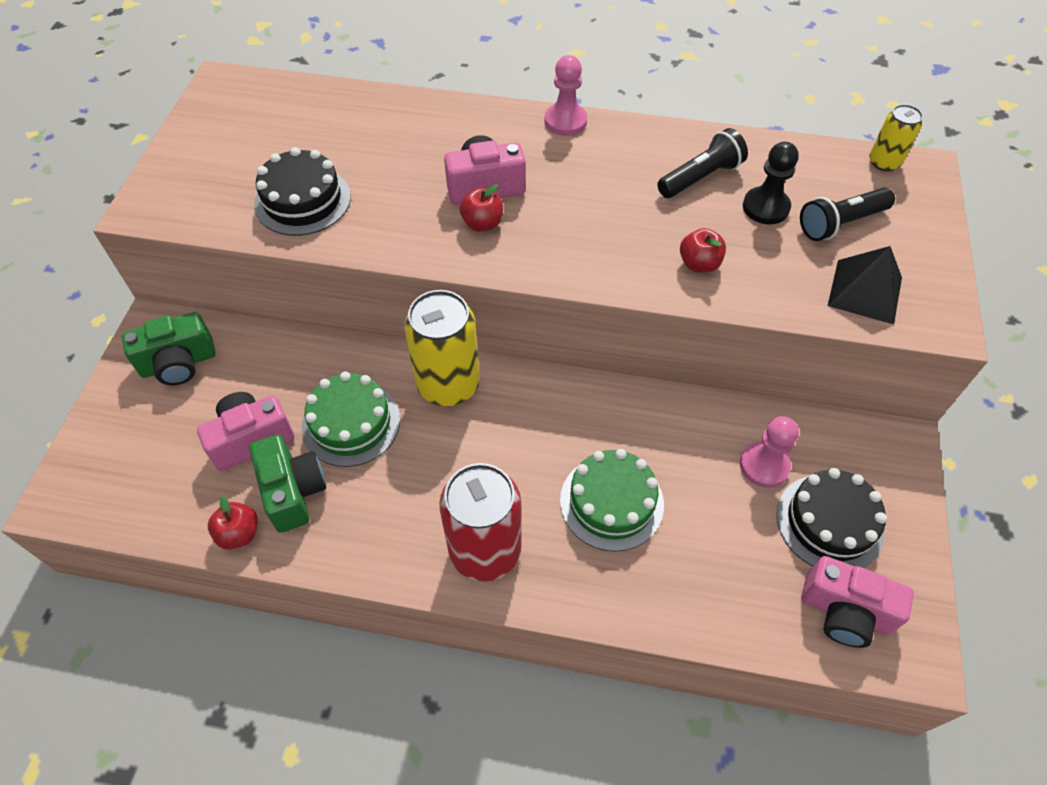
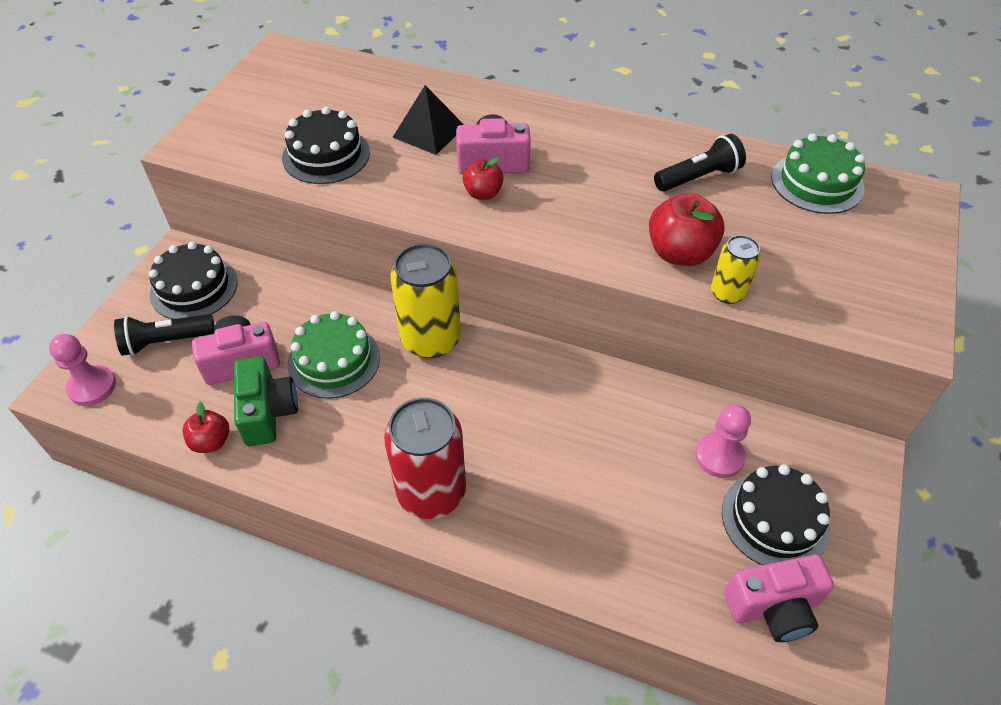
camera: 10 degrees right, 5 degrees down
green camera [122,312,216,385] -> black cake [149,241,238,319]
pink pawn [545,55,587,136] -> pink pawn moved to [49,334,116,406]
green cake [560,449,664,552] -> green cake moved to [771,133,865,214]
red apple [680,228,726,273] -> red apple [649,193,725,266], size x1.67
black pawn [743,142,799,224] -> none
black flashlight [800,187,895,241] -> black flashlight moved to [114,314,215,356]
pink camera [801,556,914,648] -> pink camera turned 45 degrees counterclockwise [724,554,834,642]
black pyramid [828,246,902,324] -> black pyramid moved to [392,85,464,155]
yellow can [869,104,923,171] -> yellow can moved to [711,235,761,304]

